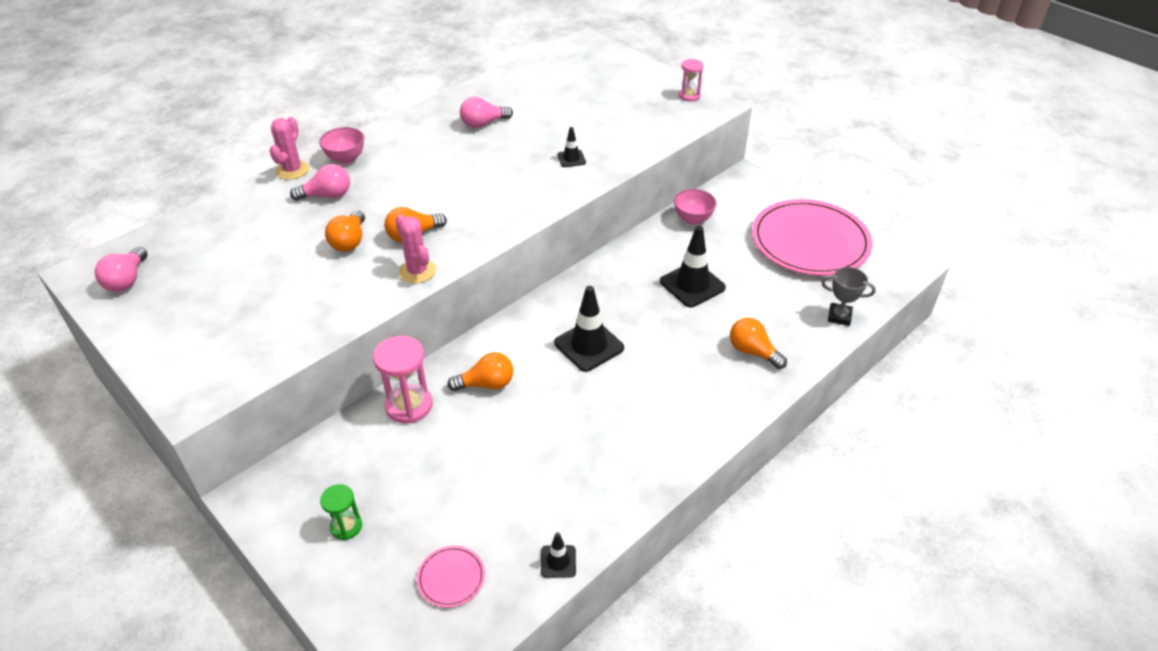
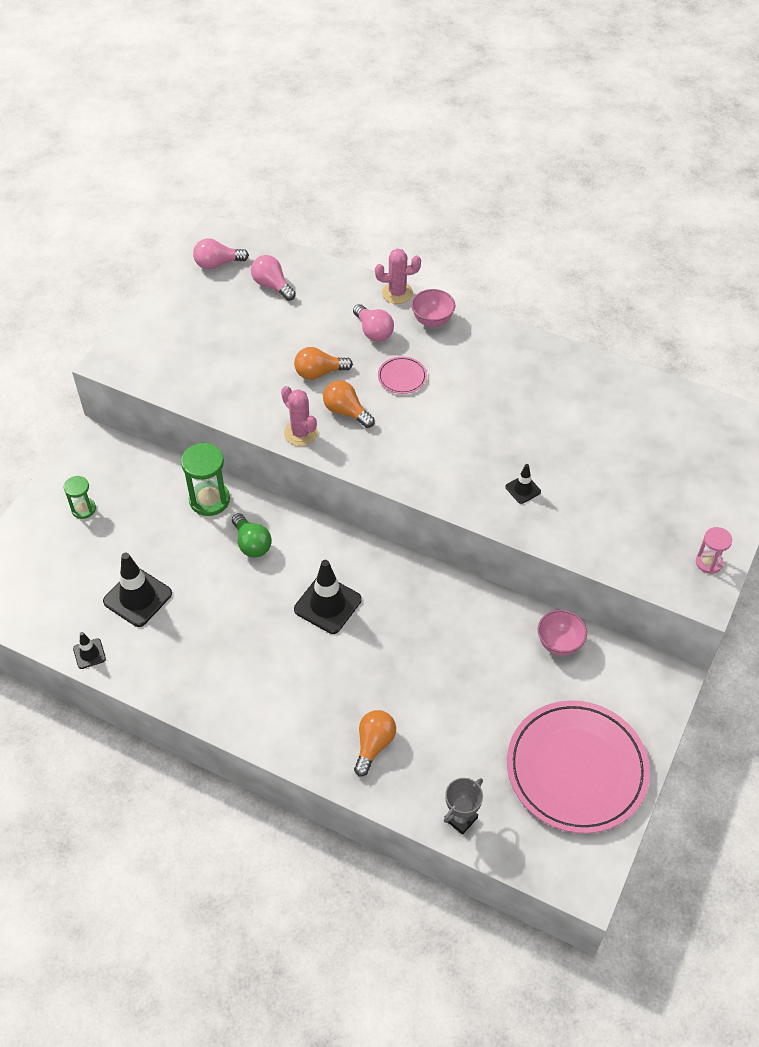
camera: 70 degrees right, 10 degrees up
pink hourglass [373,336,432,424] -> green hourglass [181,443,230,516]
pink cactus [395,215,436,283] -> pink cactus turned 75 degrees counterclockwise [281,386,318,446]
pink plate [417,546,485,607] -> pink plate moved to [378,356,427,394]
orange light bulb [447,352,513,391] -> green light bulb [232,513,272,557]
pink light bulb [460,97,513,128] -> pink light bulb moved to [251,255,296,301]
black traffic cone [660,226,726,307] -> black traffic cone moved to [103,553,172,627]
grey trophy [821,267,876,326] -> grey trophy turned 45 degrees clockwise [444,778,483,835]

